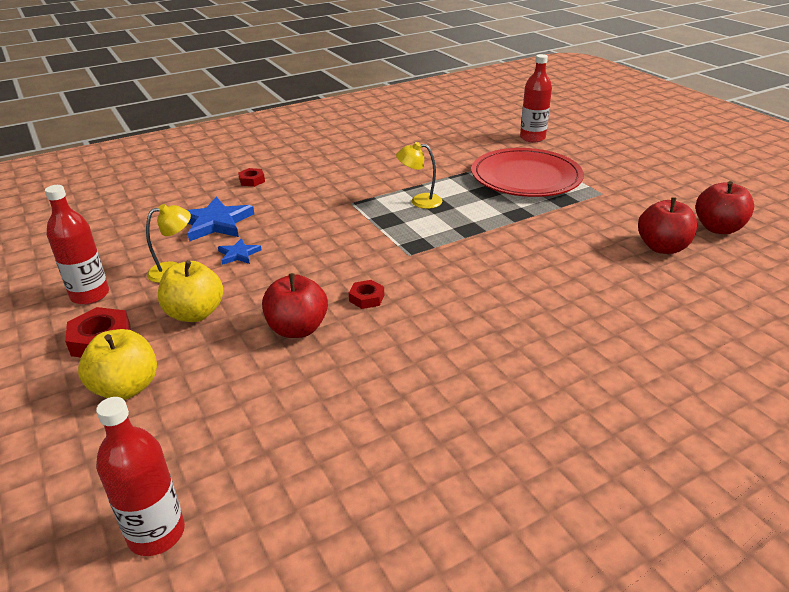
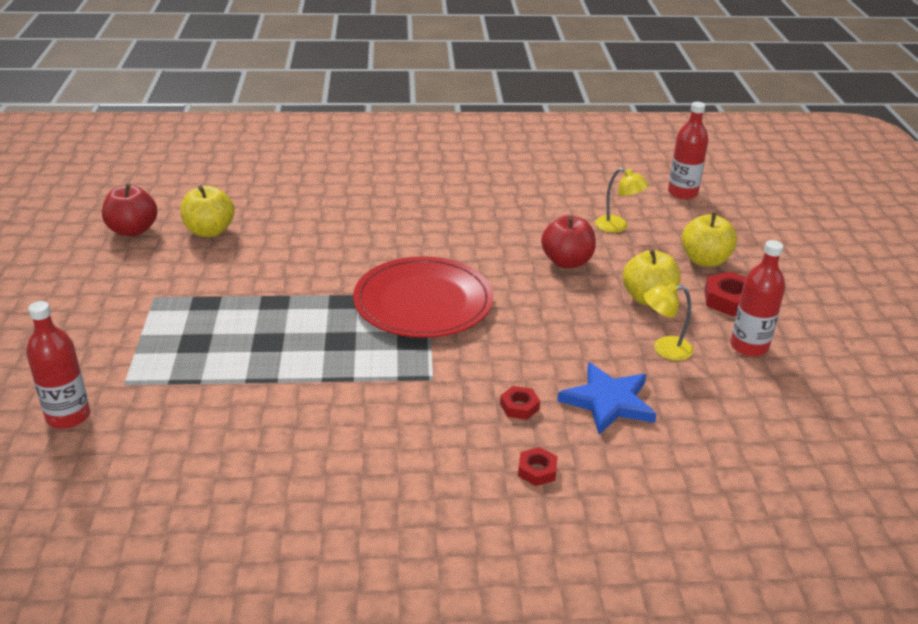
camera: 155 degrees left, 0 degrees up
blue star [218,238,261,265] -> none
red nut [349,280,384,309] -> red nut moved to [500,386,540,420]
yellow lamp [396,142,442,209] -> yellow lamp moved to [595,168,649,233]
red plate [471,148,584,197] -> red plate moved to [353,256,493,338]
red apple [638,197,697,254] -> yellow apple [180,186,235,237]

